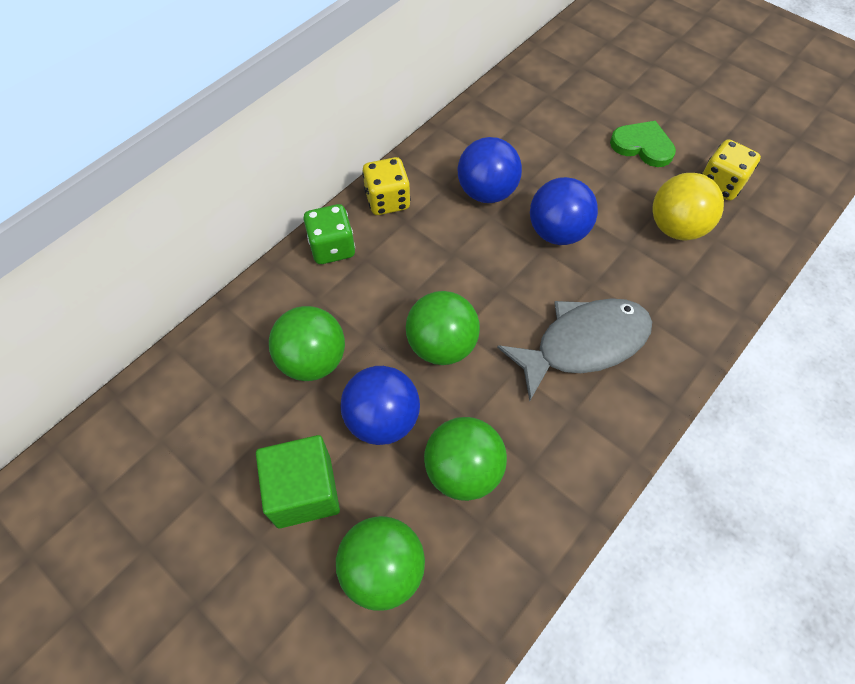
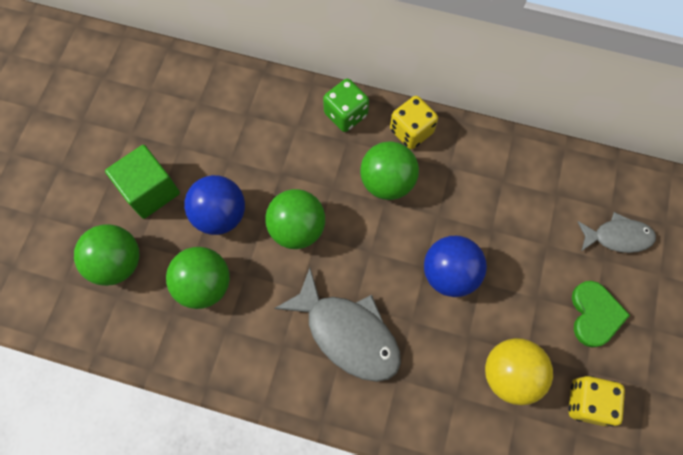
camera: 65 degrees right, 10 degrees up
green ball [269,306,345,381] -> green ball moved to [360,141,419,200]
blue ball [457,137,522,203] -> none
none -> grey fish [578,212,656,253]

